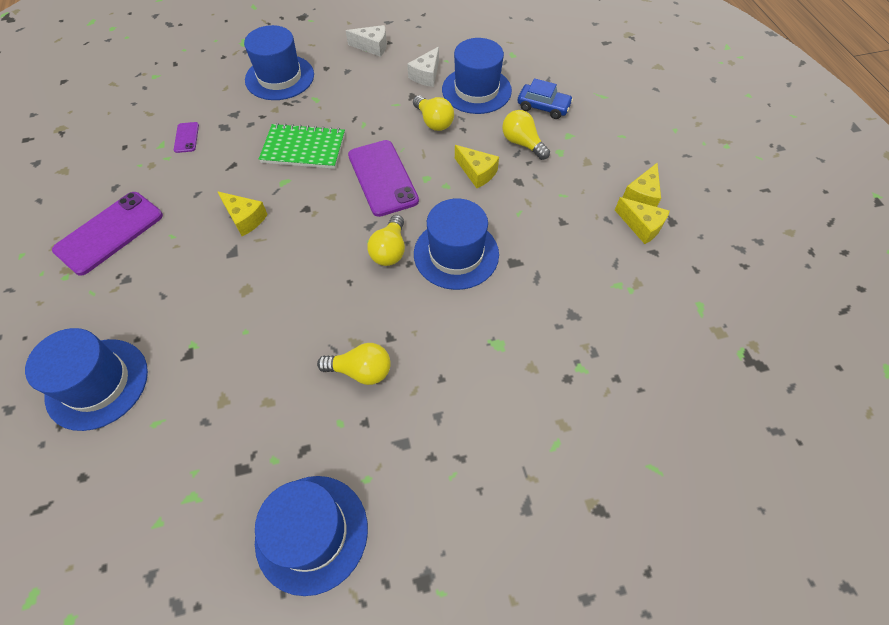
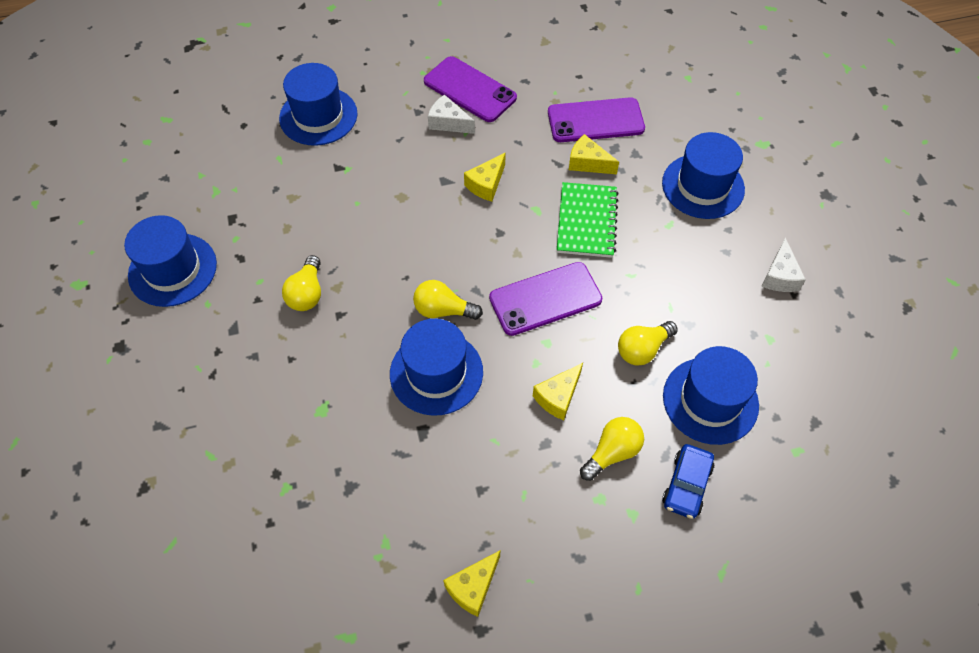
camera: 90 degrees right, 0 degrees up
purple phone [174,122,199,153] -> purple phone [548,97,645,142], size x2.18
white cheese [407,46,439,87] -> white cheese moved to [428,94,475,134]
yellow cheese [622,163,661,207] -> yellow cheese moved to [569,134,619,174]

